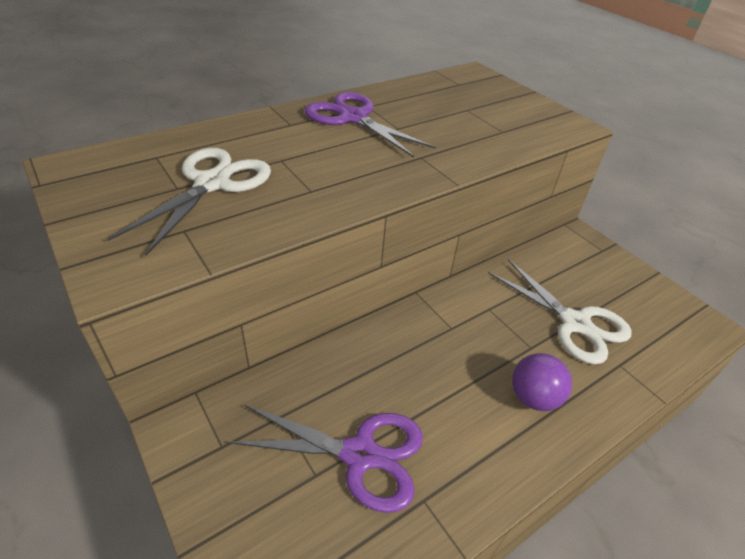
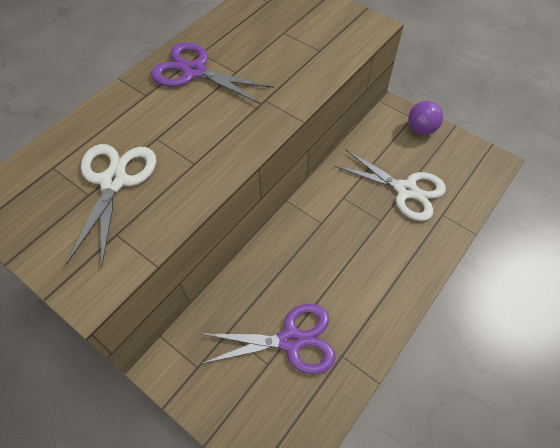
camera: 15 degrees left, 15 degrees up
purple ball [512,353,572,411] -> purple ball moved to [408,101,443,135]

